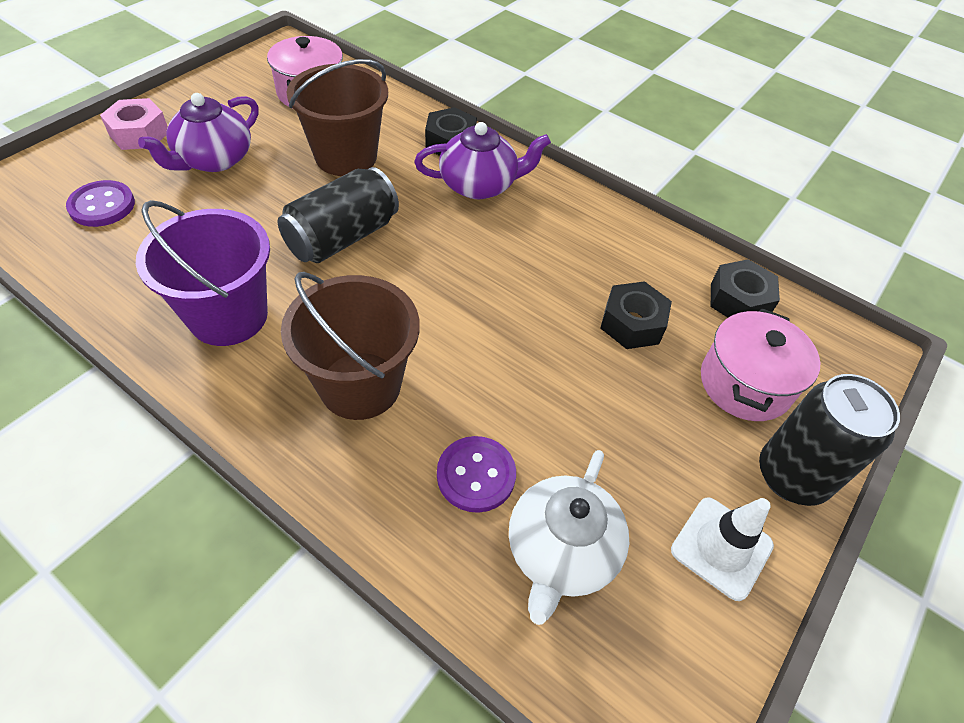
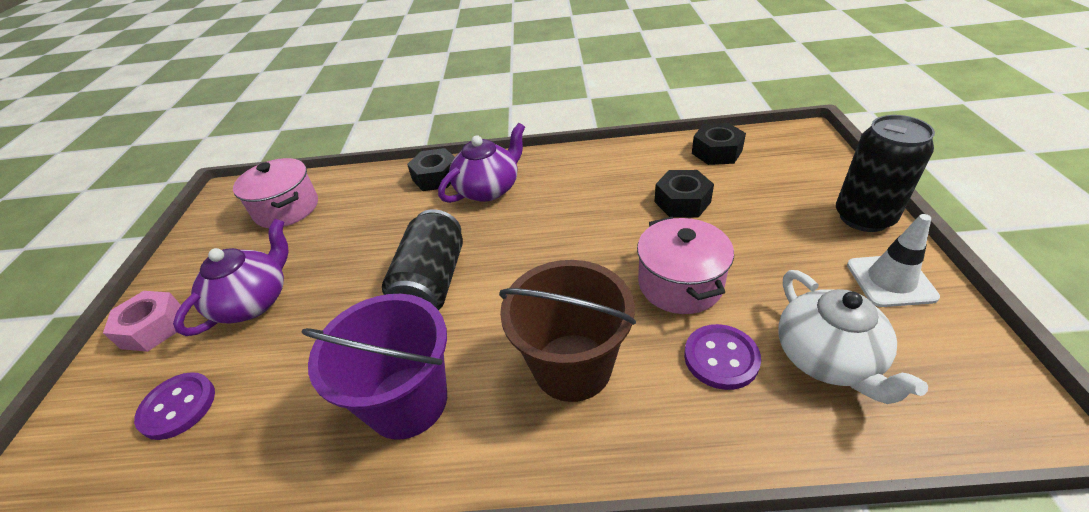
camera: 30 degrees left, 10 degrees down
purple teapot [138,93,259,172] -> purple teapot turned 150 degrees counterclockwise [173,219,289,336]
brown bucket [287,59,388,176] -> none
pink pot [701,308,820,421] -> pink pot moved to [637,217,734,314]

